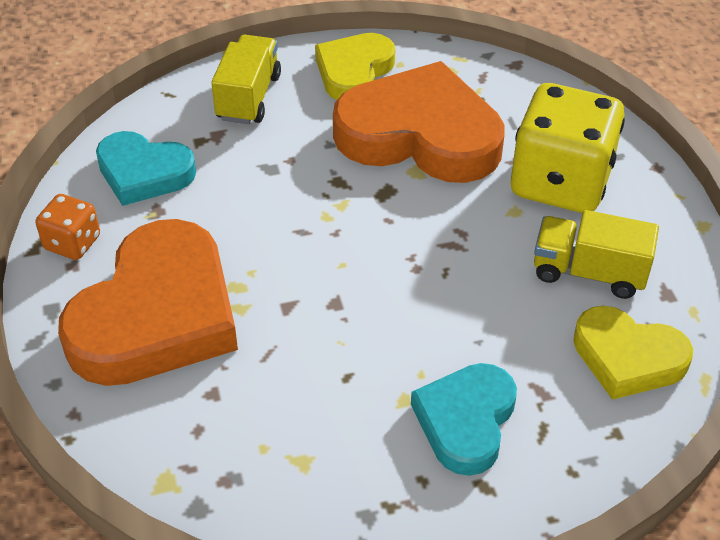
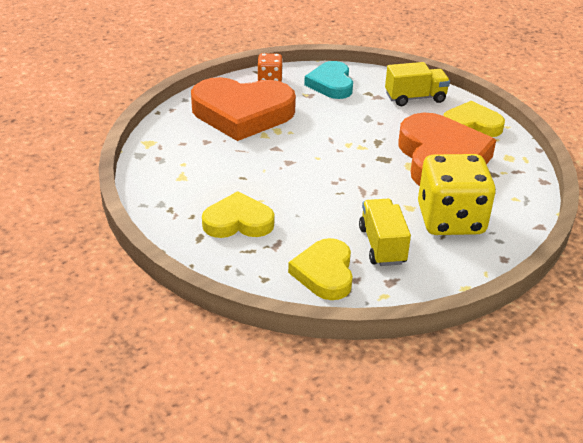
camera: 65 degrees right, 10 degrees down
turquoise heart [411,363,517,476] -> yellow heart [202,191,275,238]

